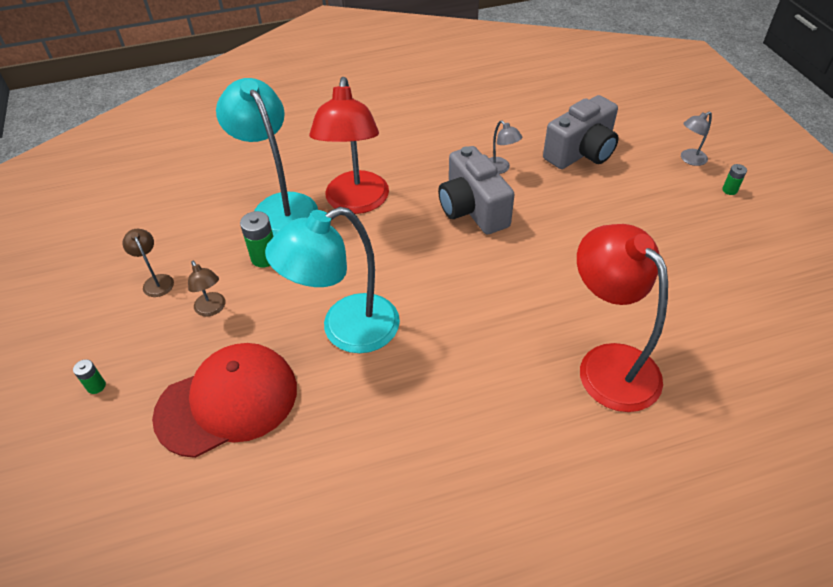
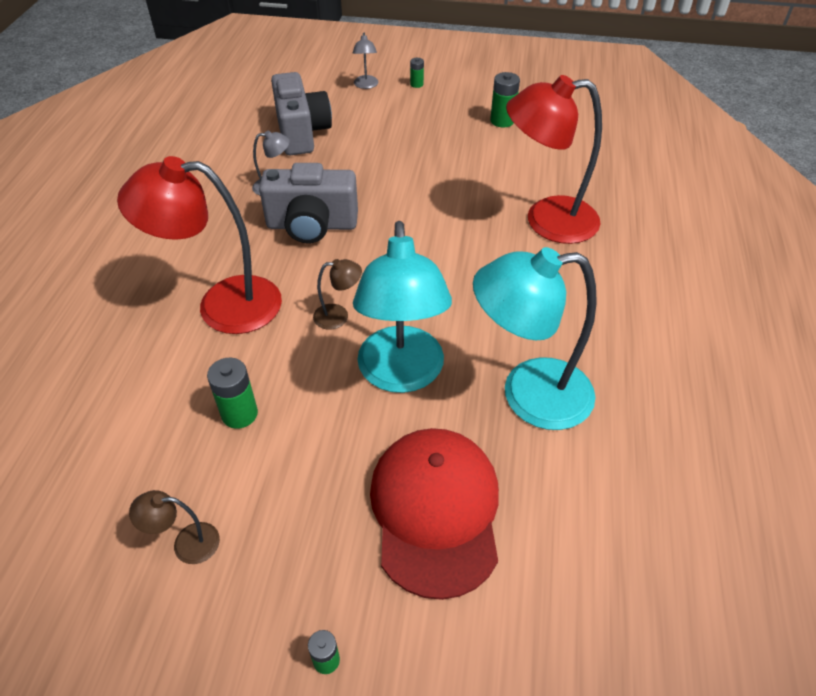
camera: 65 degrees left, 0 degrees up
brown lamp [188,261,225,316] -> brown lamp moved to [313,259,362,330]
turquoise lamp [216,78,318,236] -> turquoise lamp moved to [473,247,597,430]
red lamp [309,77,389,214] -> red lamp turned 150 degrees clockwise [117,156,282,334]
none -> green battery [490,72,520,127]

